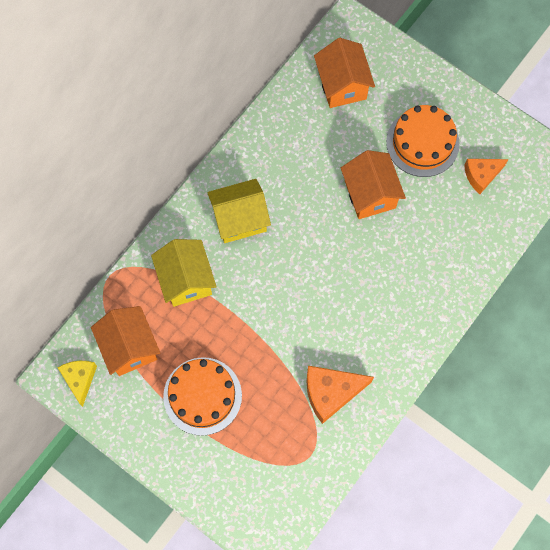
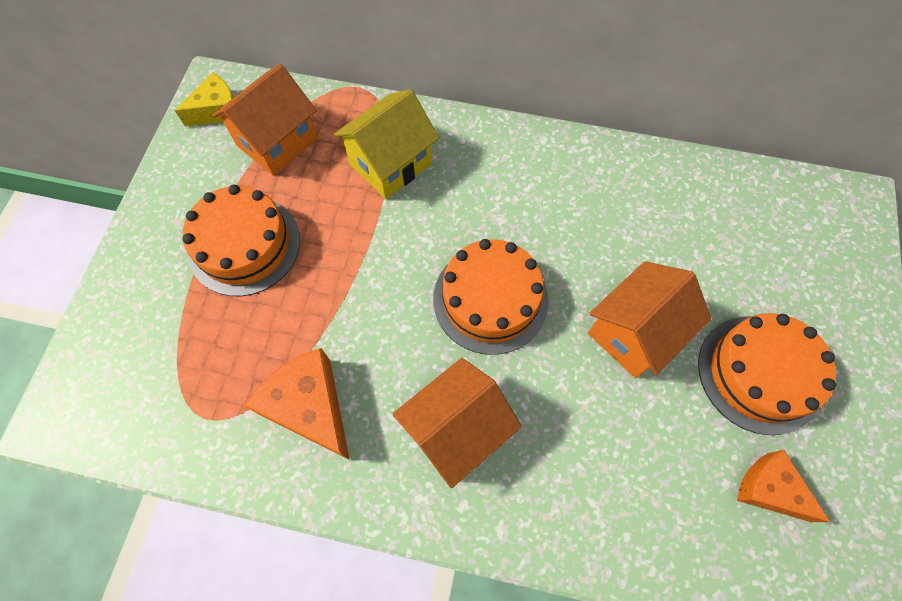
camera: 65 degrees right, 5 degrees down
yellow house [207,179,271,243] -> none
orange house [314,38,375,108] -> orange house moved to [393,358,522,488]
none -> orange cake [433,239,549,355]

